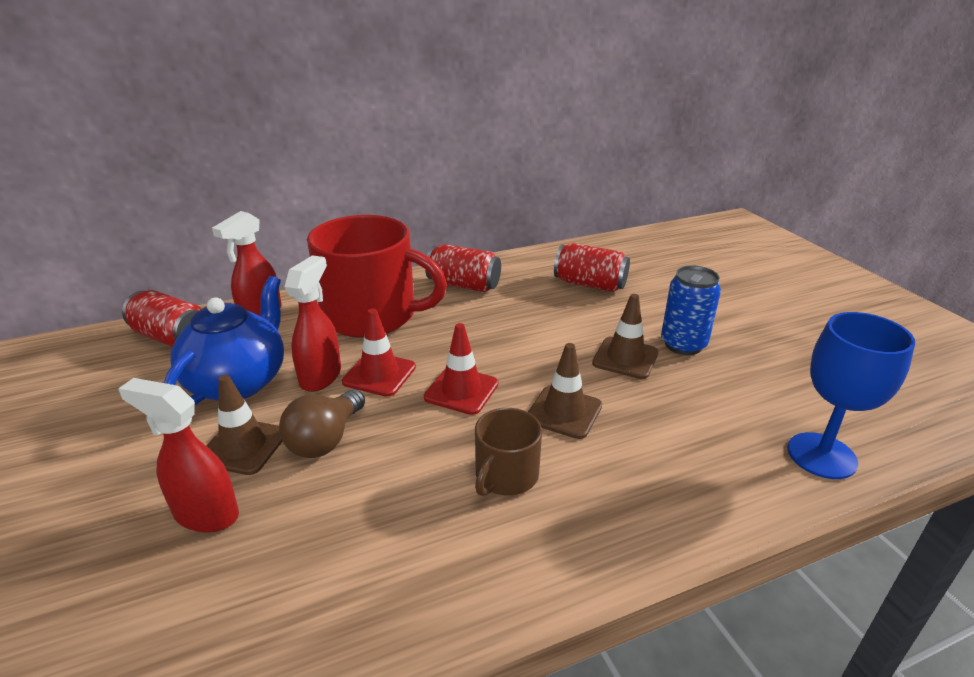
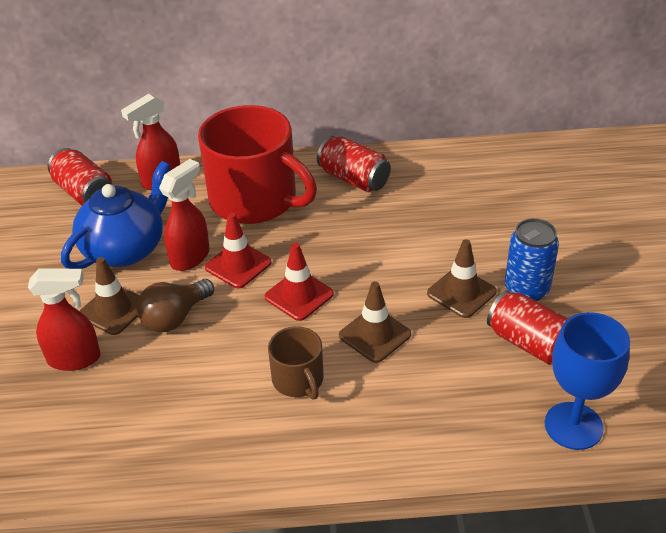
camera: 20 degrees right, 10 degrees up
red spray bottle [118,378,239,533] -> red spray bottle turned 135 degrees clockwise [28,269,101,371]
brown mug [475,408,542,496] -> brown mug turned 75 degrees counterclockwise [268,326,324,399]
red can [554,243,630,292] -> red can moved to [487,290,568,365]

